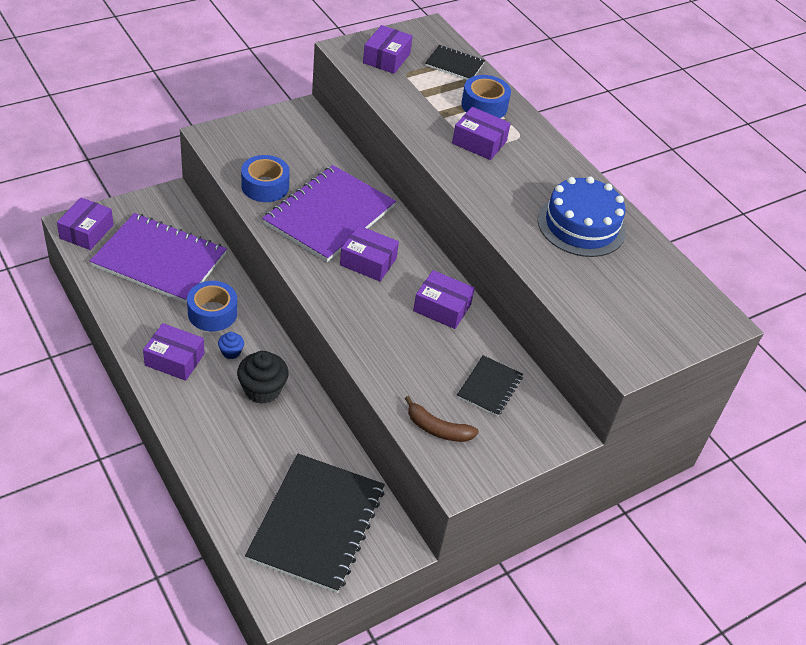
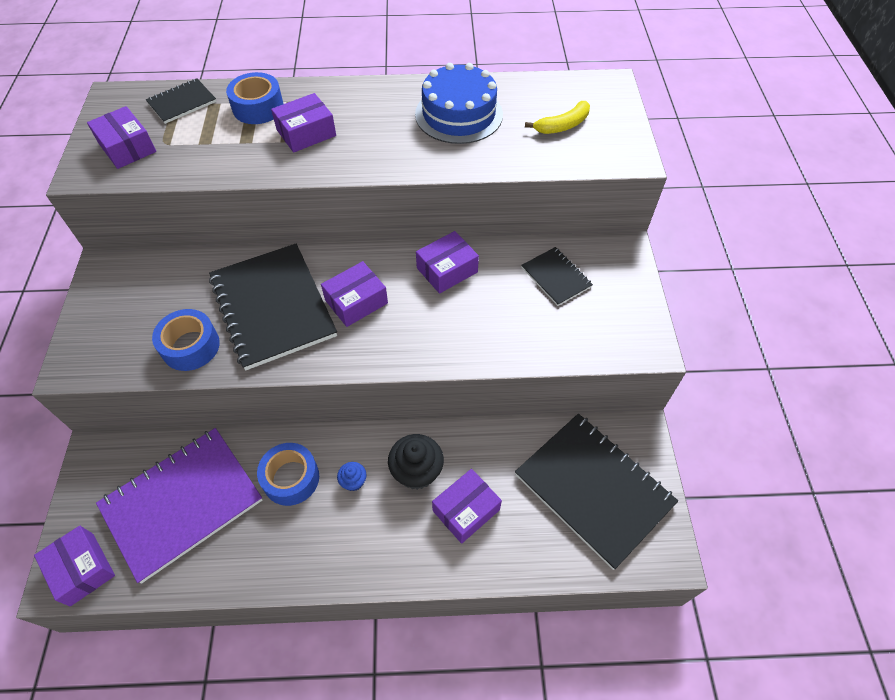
camera: 55 degrees left, 10 degrees up
purple box [143,323,205,381] -> purple box moved to [432,469,502,544]
purple notebook [262,165,396,262] -> black notebook [209,244,337,370]
brown banana [405,396,479,442] -> none
none -> yellow banana [525,101,590,134]

